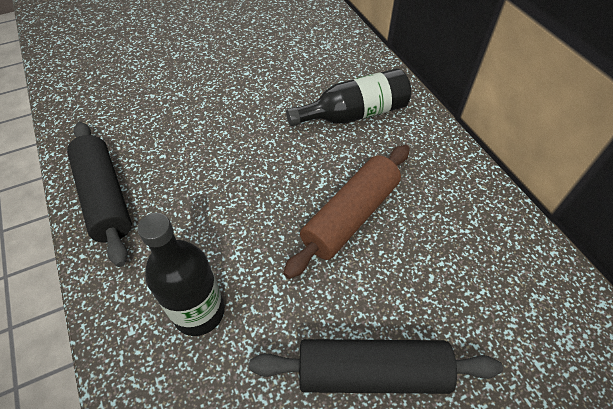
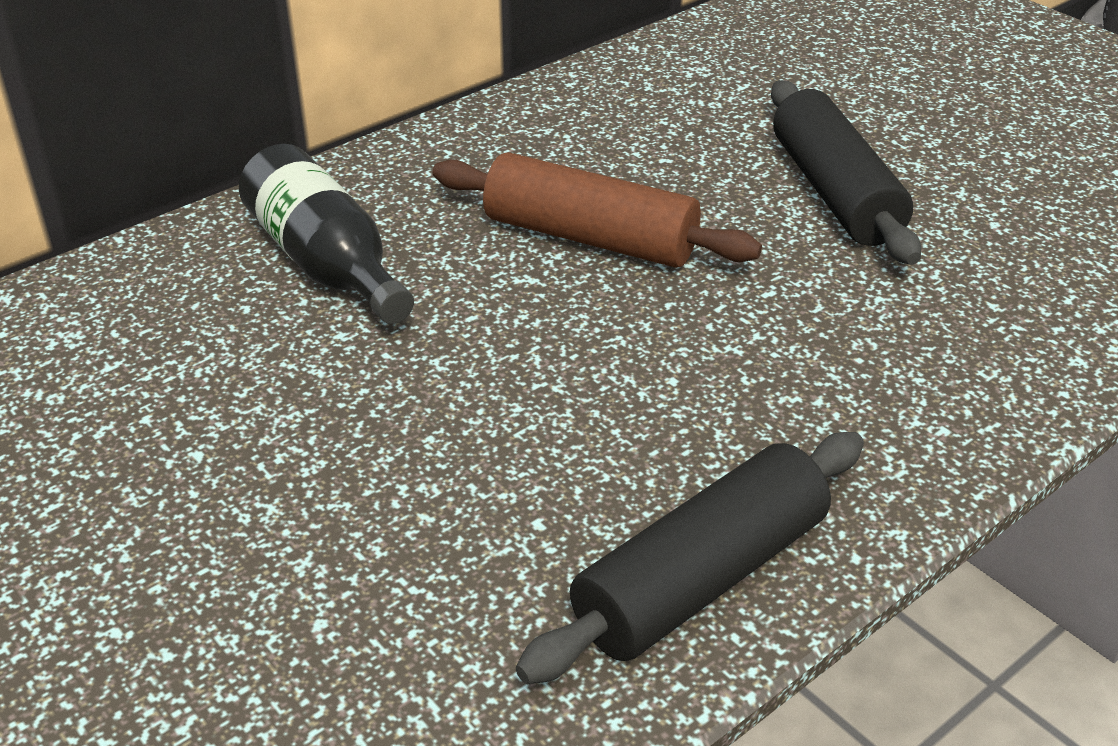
camera: 105 degrees left, 15 degrees down
black bottle [137,213,225,336] -> none

